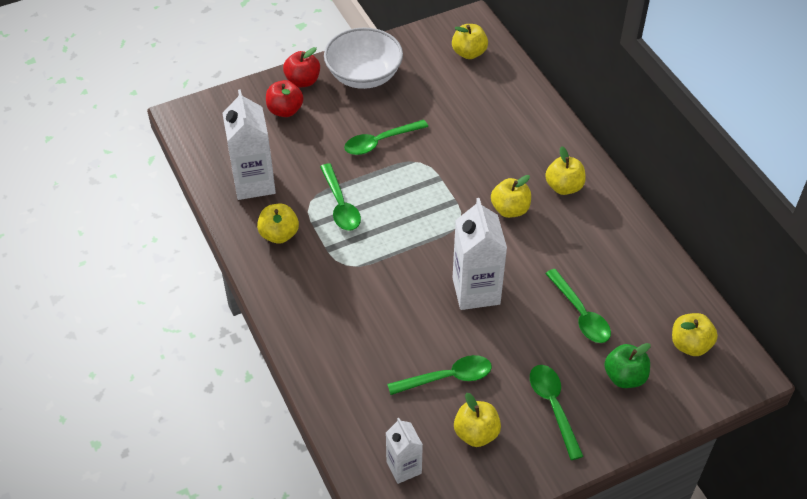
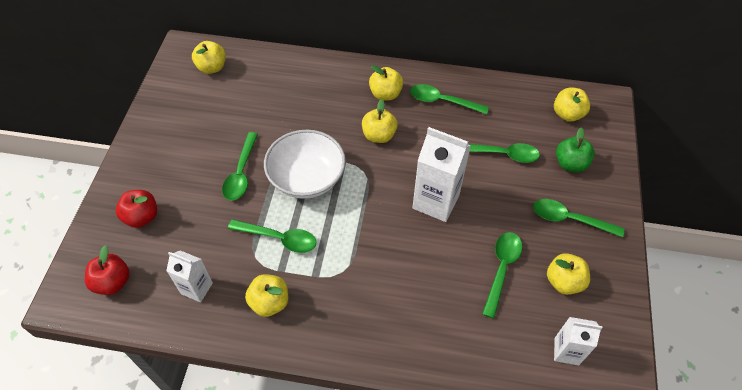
camera: 55 degrees left, 5 degrees up
white carton [222,89,276,200] -> white carton [166,251,213,302], size x0.59
red apple [283,47,320,87] -> red apple moved to [85,245,130,295]
white bowl [324,27,403,89] -> white bowl moved to [264,130,346,199]
none -> green spoon [410,84,489,114]

